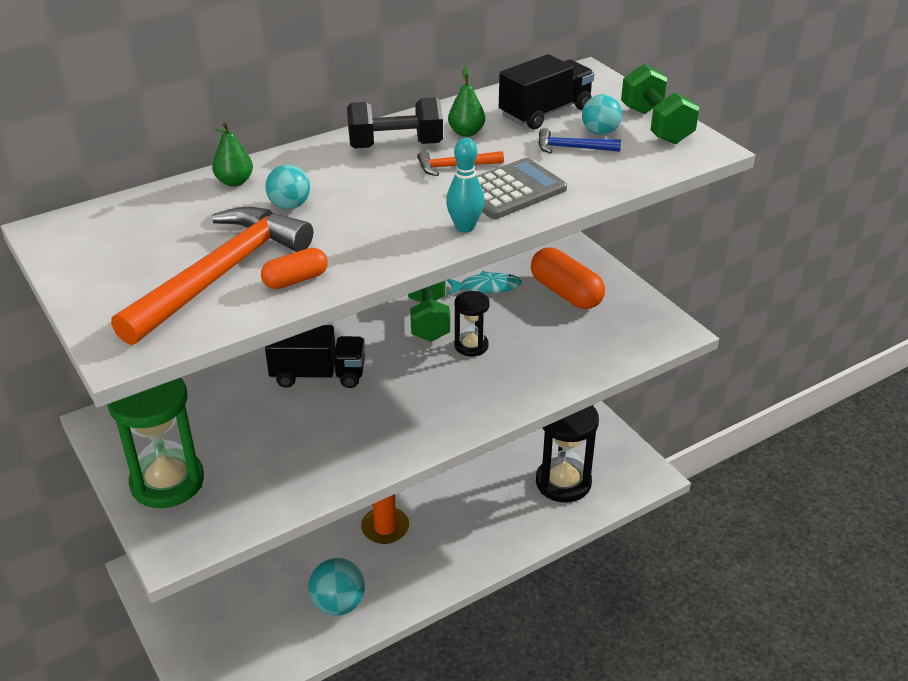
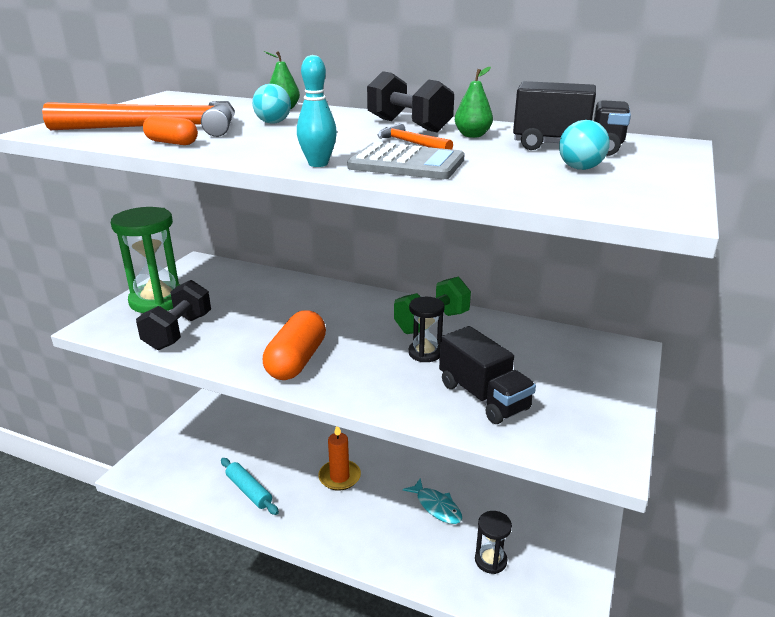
camera: 55 degrees right, 10 degrees down
black truck [265,325,365,388] -> black truck moved to [439,326,536,424]
turquoise ball [308,558,365,616] -> turquoise rolling pin [221,458,279,515]
turquoise fish [447,271,522,295] -> turquoise fish moved to [403,478,462,524]
orange capsule [531,248,605,309] -> orange capsule moved to [263,310,326,380]
black hourglass [536,405,599,503] -> black hourglass [475,511,512,574], size x0.54
blue hammer [538,128,621,154] -> none
green dumbbell [621,64,700,144] -> none
none -> black dumbbell [136,280,211,350]

